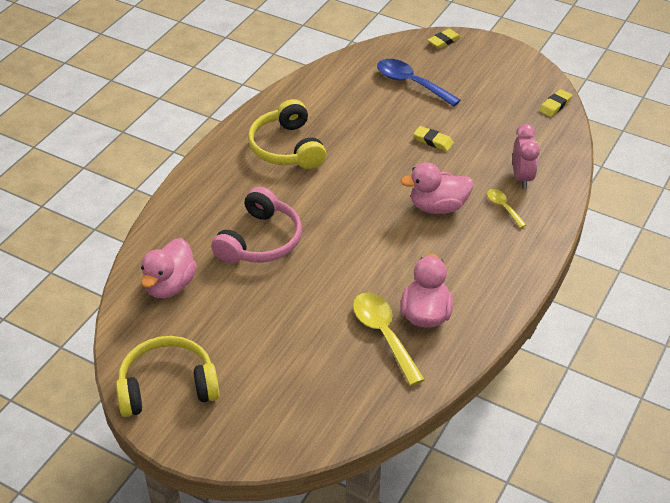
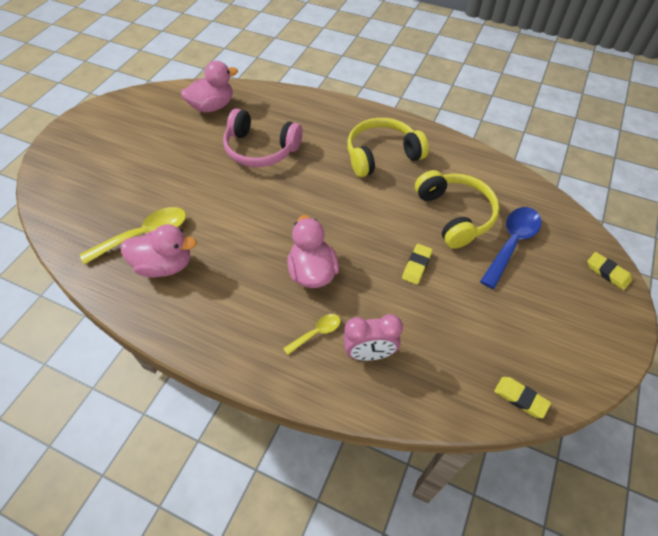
camera: 85 degrees right, 10 degrees up
yellow headphones [116,336,220,417] -> yellow headphones moved to [415,170,500,249]
pink duck [141,238,197,298] -> pink duck turned 135 degrees clockwise [181,61,238,113]

